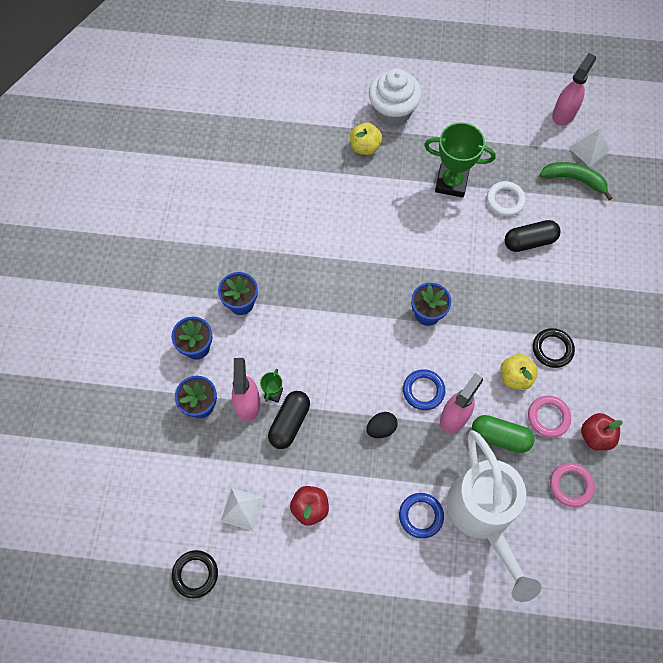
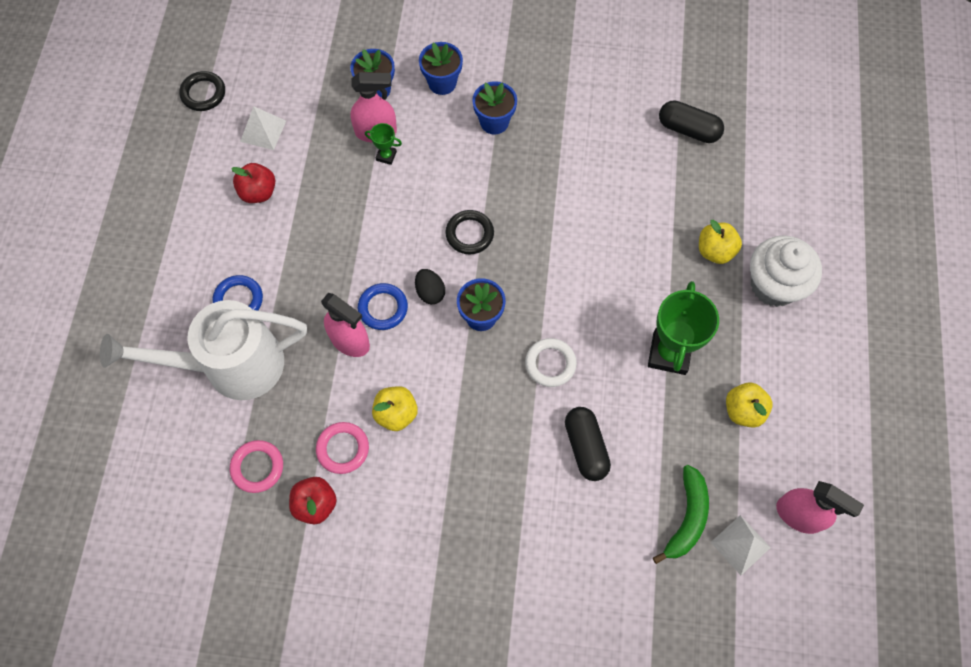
camera: 90 degrees right, 0 degrees up
black capsule [268,391,310,449] -> black capsule moved to [659,100,724,143]
black egg [366,412,398,438] -> black egg moved to [415,269,445,304]
green capsule [472,415,534,453] -> none
white ring [487,181,526,216] -> white ring moved to [525,338,577,387]
black ring [533,328,575,368] -> black ring moved to [445,210,494,254]
none -> yellow apple [726,382,773,428]

